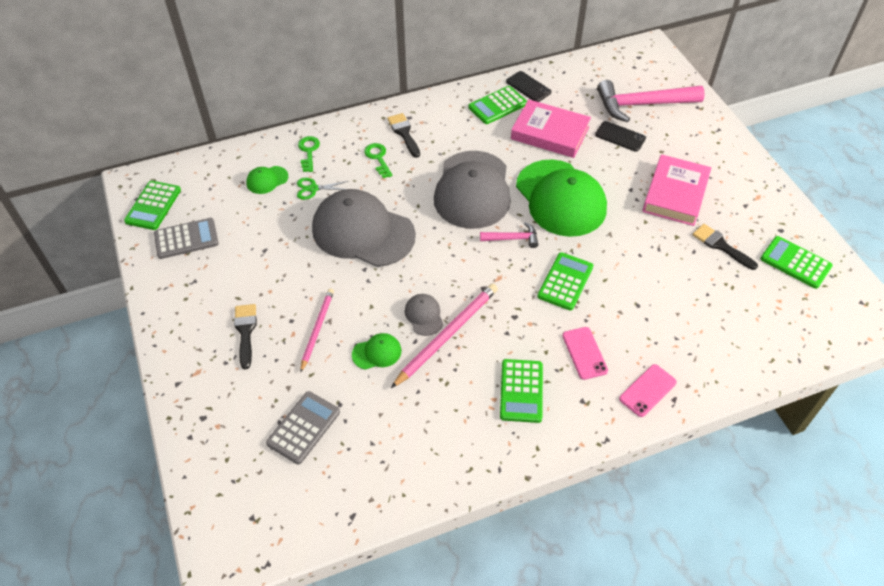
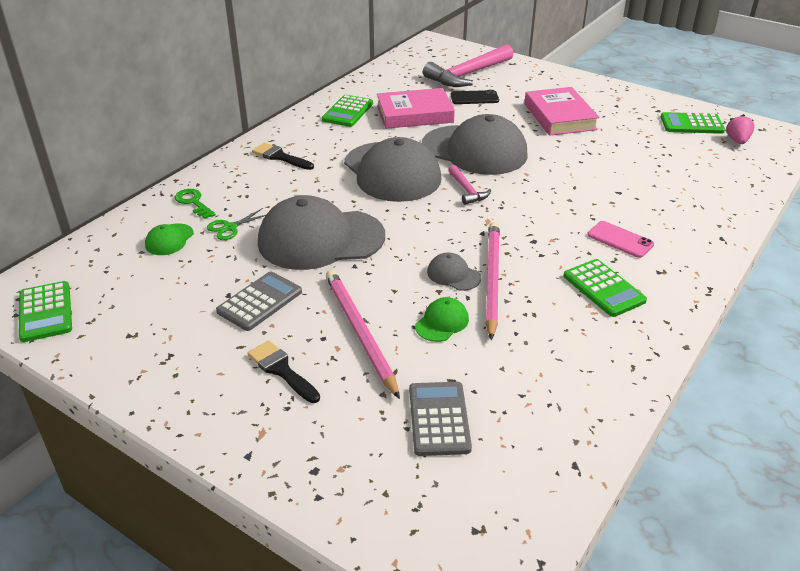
camera: 35 degrees left, 15 degrees down
grey calculator [154,218,219,259] -> grey calculator moved to [216,271,302,331]
pink pencil [300,289,334,373] -> pink pencil [326,270,400,399], size x1.56
green key [364,143,393,178] -> none
pink hammer [480,222,538,248] -> pink hammer turned 105 degrees clockwise [449,165,491,205]
black phone [506,71,551,102] -> none
green cap [516,160,607,237] -> grey cap [422,114,528,175]
green calculator [537,252,593,310] -> none
pink phone [619,364,677,417] -> none
black brush [693,224,758,270] -> none
none -> pink strawberry [726,114,755,144]

